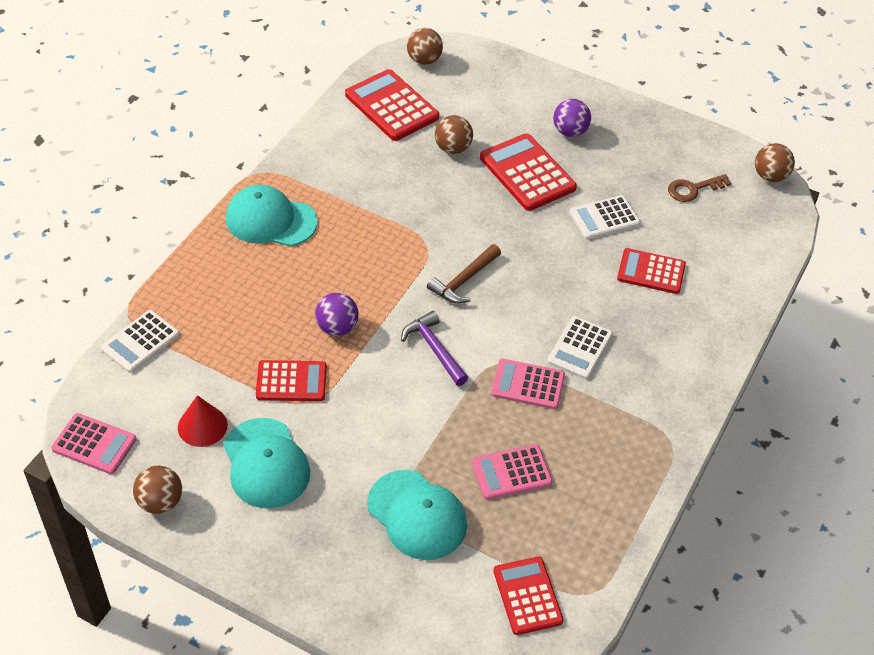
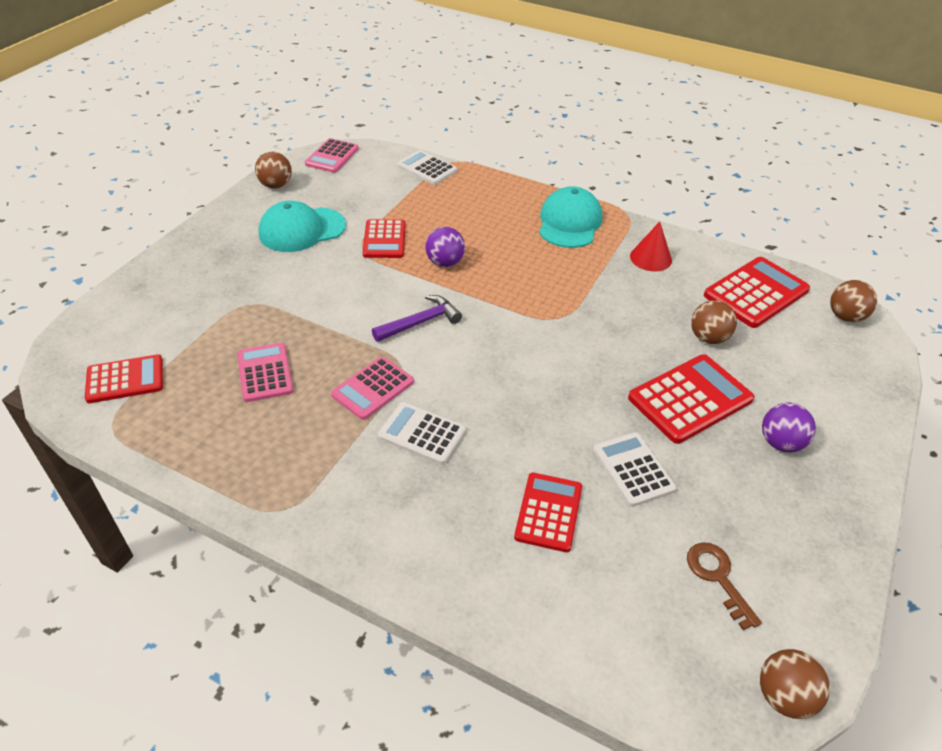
camera: 90 degrees right, 5 degrees down
red cone [178,395,228,447] -> red cone moved to [630,222,672,271]
turquoise cap [367,470,467,560] -> none
brown hammer [427,244,501,304] -> none
pink calculator [491,359,565,409] -> pink calculator turned 150 degrees counterclockwise [331,357,414,420]

